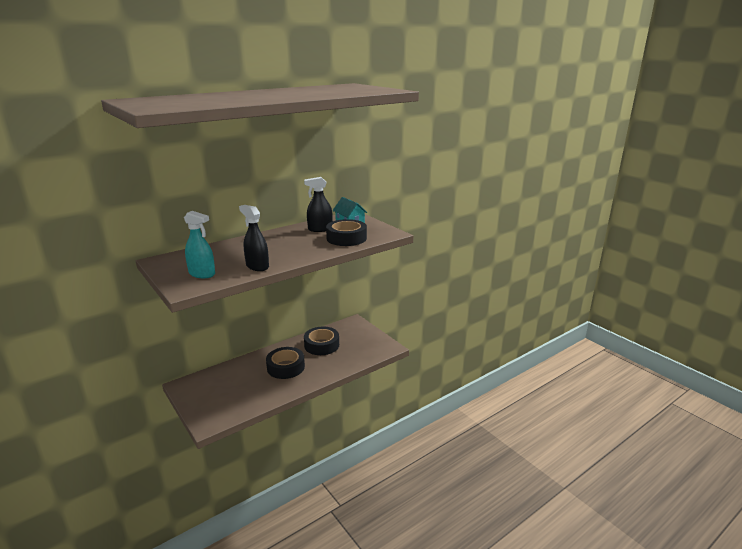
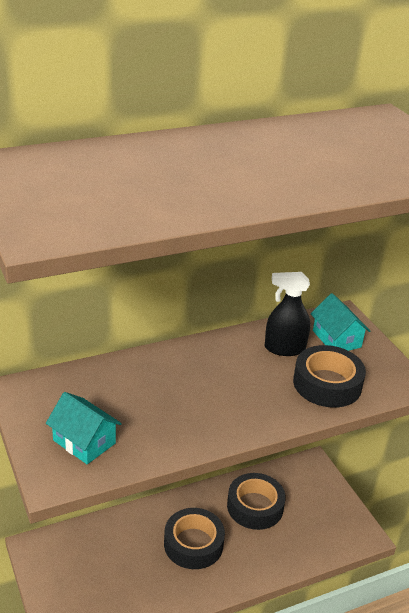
camera: 10 degrees right, 10 degrees up
turquoise spray bottle [184,211,215,278] -> turquoise house [46,392,122,464]
black spray bottle [239,205,269,271] -> none

